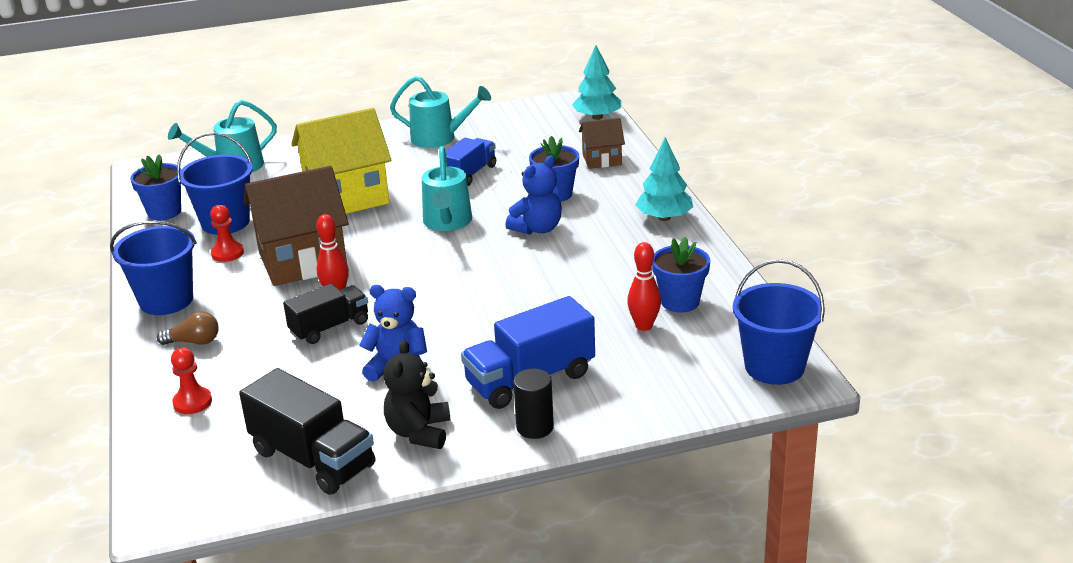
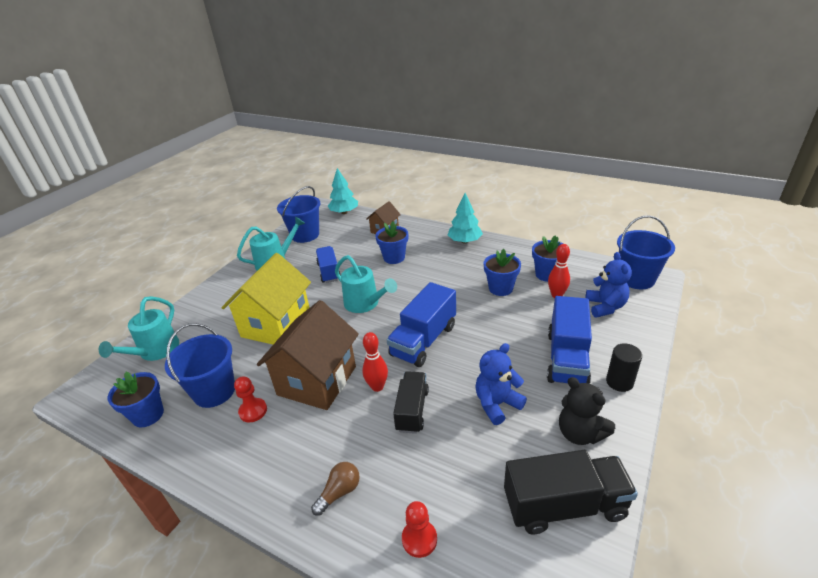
camera: 45 degrees left, 5 degrees up
blue bucket [110,221,197,315] -> blue bucket moved to [277,186,320,243]
blue teddy bear [506,156,562,235] -> blue teddy bear moved to [585,252,632,318]
none -> blue truck [387,282,456,367]
none -> blue flower pot [484,249,521,296]

